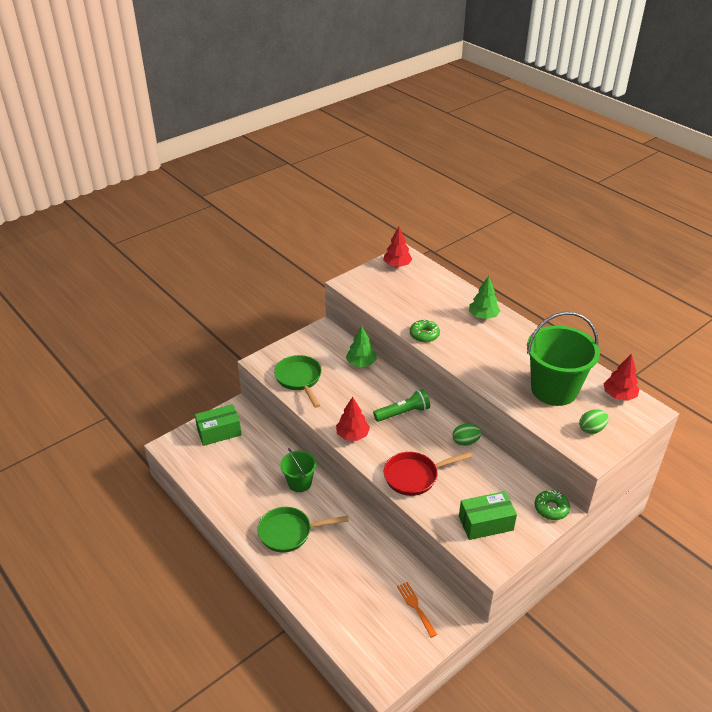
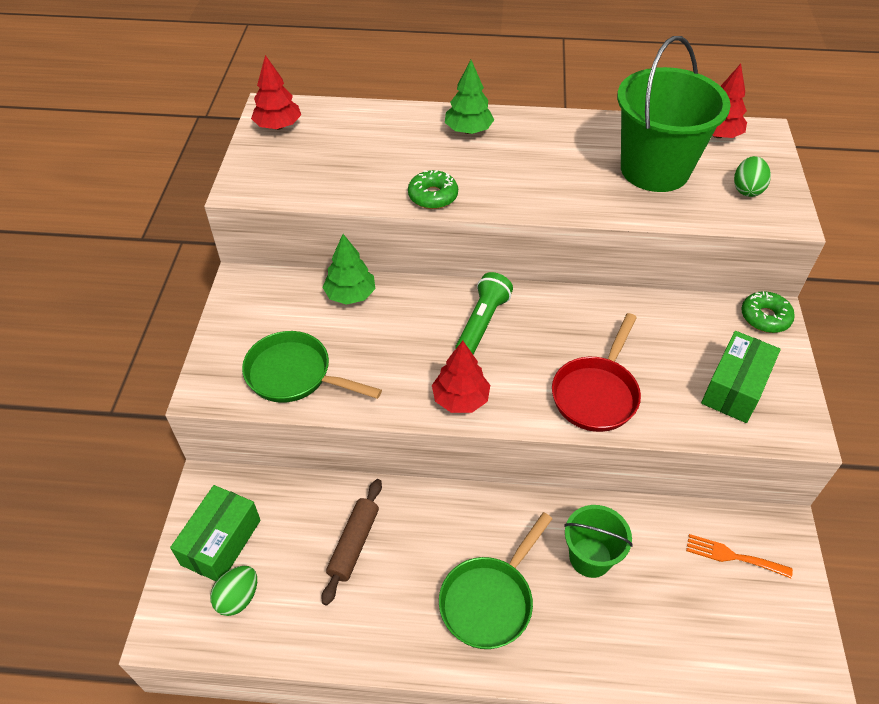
camera: 45 degrees left, 10 degrees up
green bucket [280,448,317,492] -> green bucket moved to [564,505,633,578]
green egg [452,424,481,446] -> green egg moved to [210,566,257,616]
none -> brown rolling pin [322,479,382,606]

